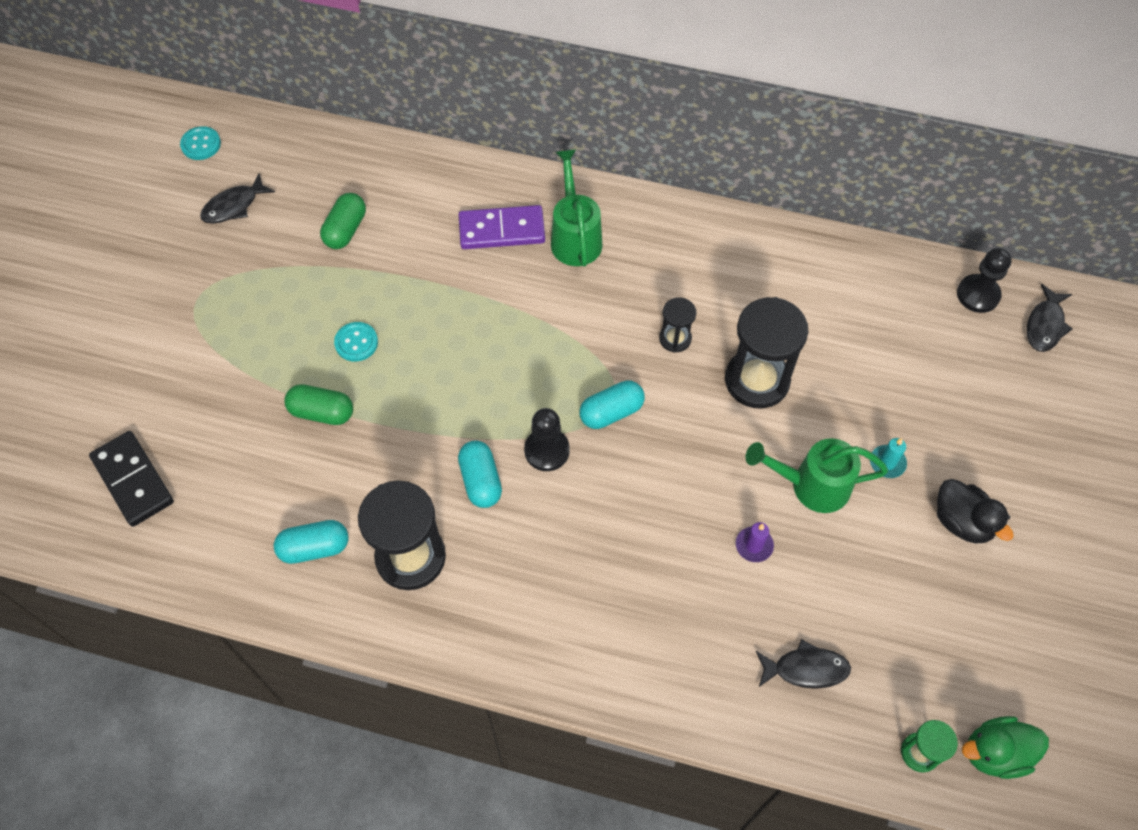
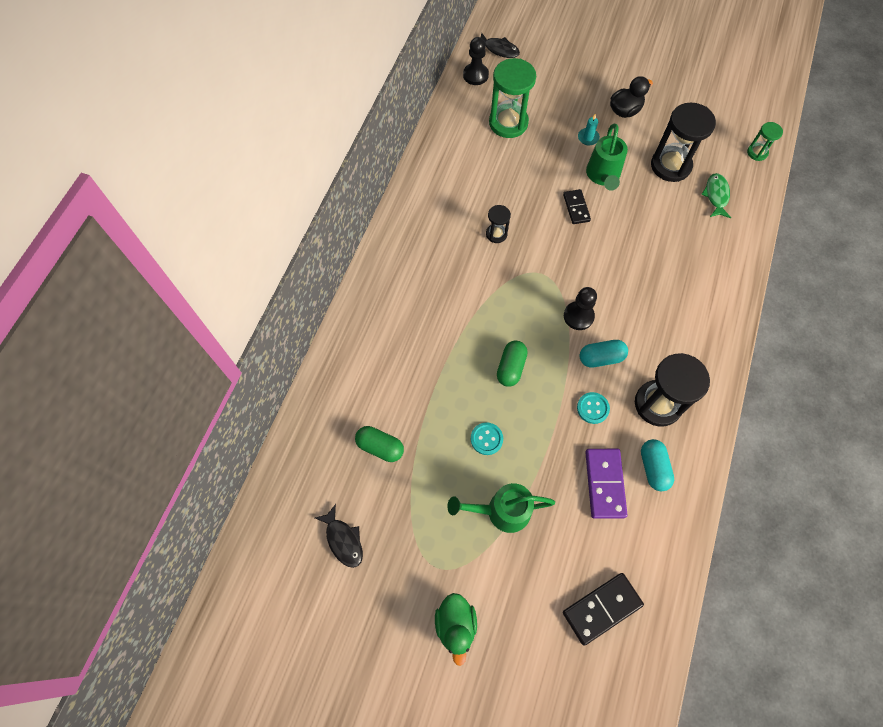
camera: 85 degrees left, 5 degrees up
turquoise button [180,126,221,160] -> turquoise button moved to [577,392,610,424]
green capsule [284,384,353,425] -> green capsule moved to [497,341,528,387]
purple domino [459,205,545,249] -> purple domino moved to [585,449,627,519]
green watering can [551,149,603,266] -> green watering can moved to [447,483,555,533]
turquoise capsule [579,380,645,429] -> none
black hourglass [725,297,808,408] -> black hourglass moved to [651,102,716,182]
purple candle [736,522,774,562] -> none
black fish [756,639,851,689] -> green fish [701,173,731,218]
green duck [962,716,1049,779] -> green duck moved to [435,593,477,666]
none -> green hourglass [489,58,536,138]
none -> black domino [563,189,591,224]

